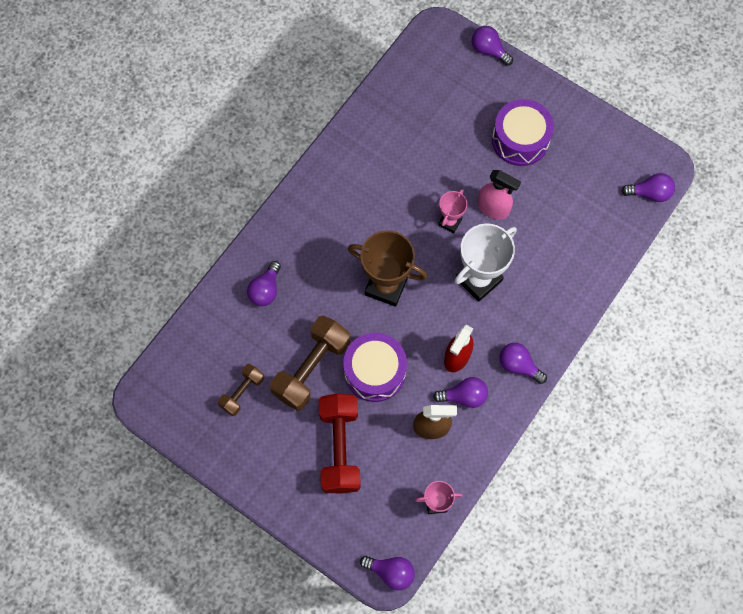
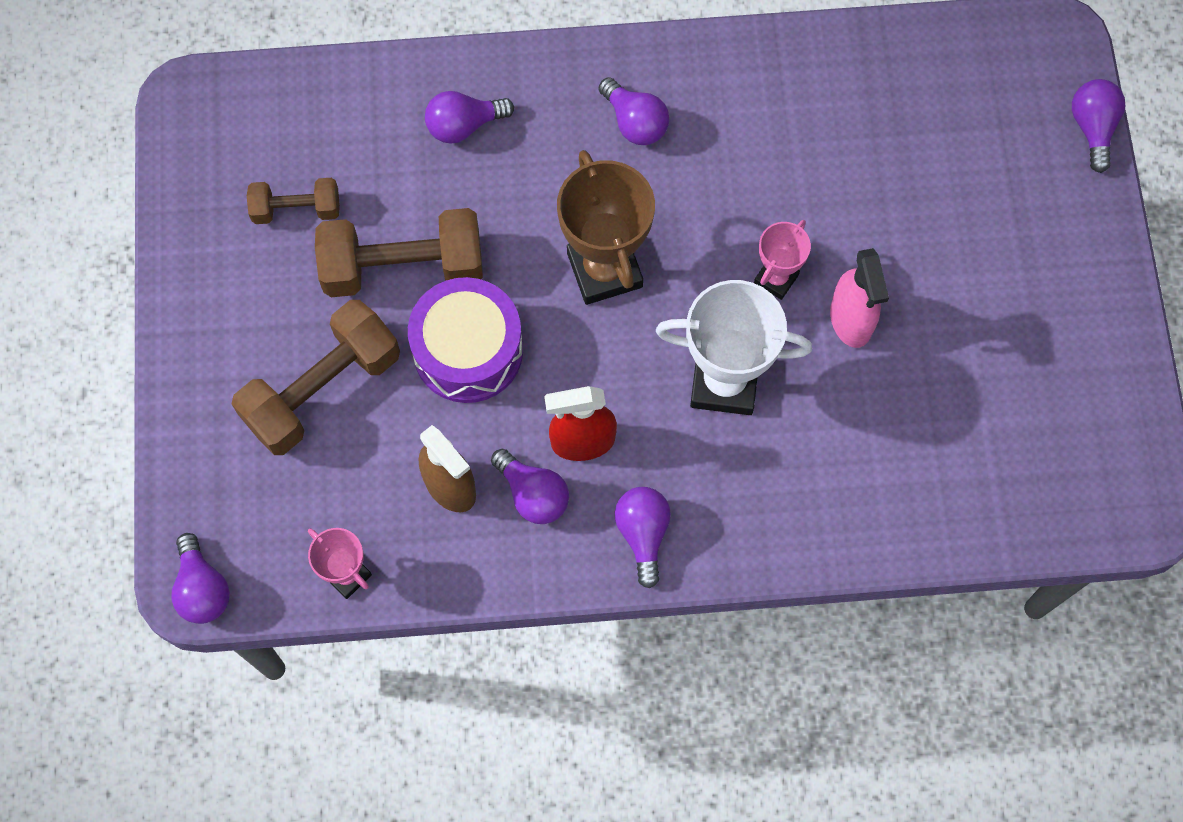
camera: 50 degrees right, 0 degrees up
red dumbbell [319,393,361,494] -> brown dumbbell [232,300,400,455]
pink trophy [438,189,467,233] -> pink trophy turned 45 degrees counterclockwise [754,220,811,300]
purple drum [492,99,554,166] -> none
purple light bulb [622,173,675,202] -> purple light bulb moved to [599,77,669,145]

